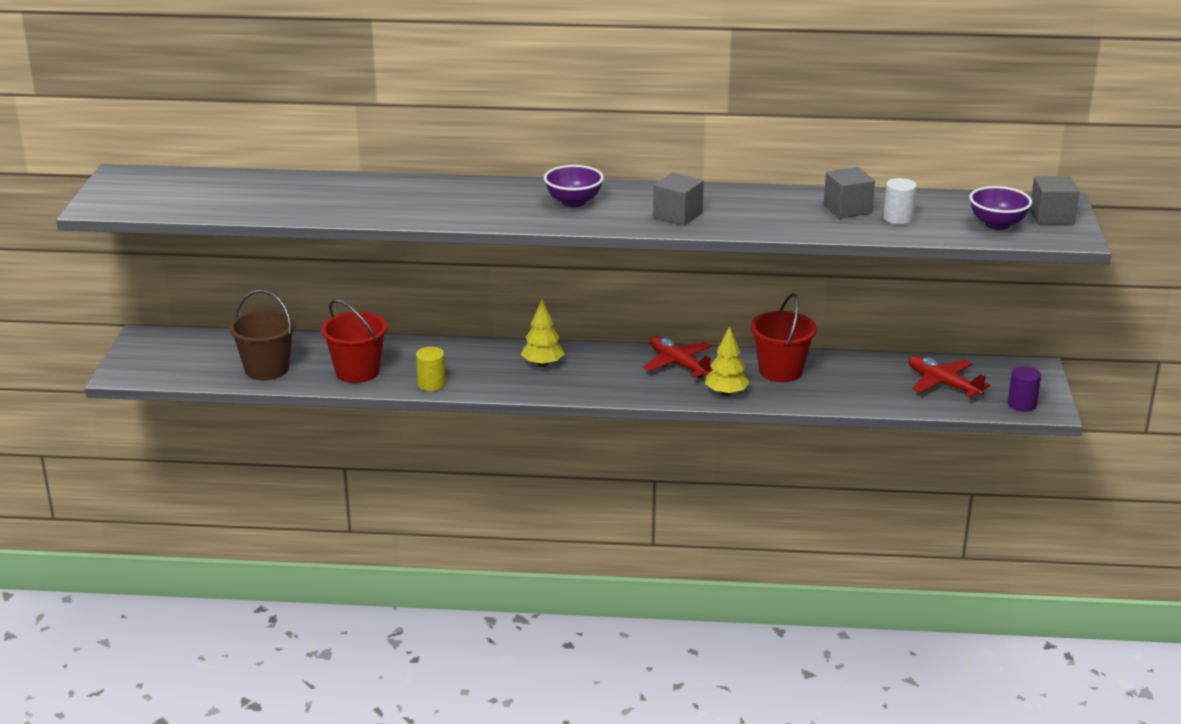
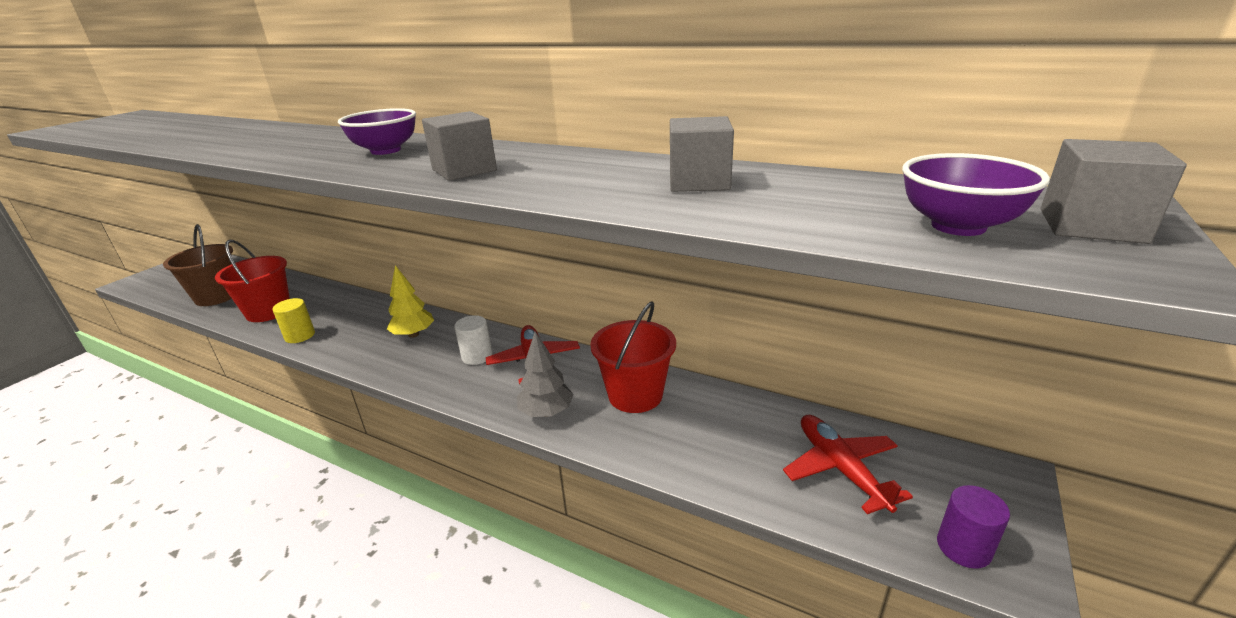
camera: 25 degrees right, 0 degrees up
yellow tree [705,326,750,396] -> grey tree [517,332,574,417]
white cylinder [883,178,917,225] -> white cylinder moved to [454,315,492,365]

